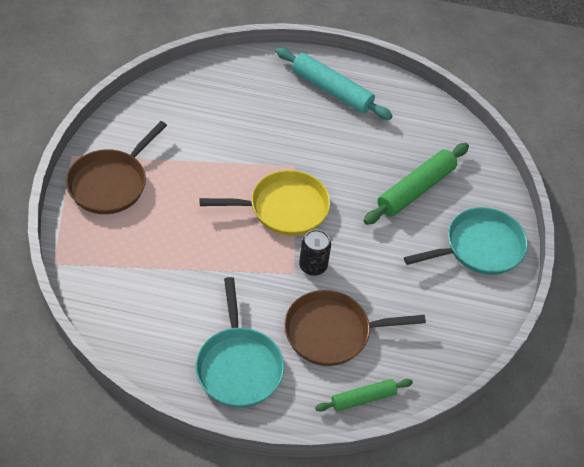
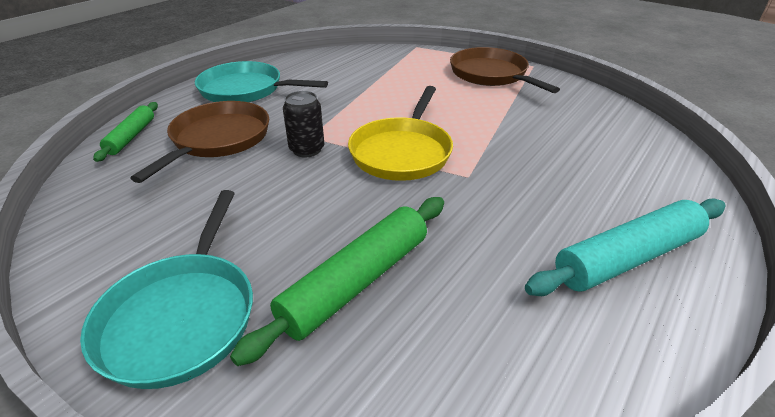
camera: 120 degrees right, 15 degrees down
green rolling pin [364,143,469,225] -> green rolling pin turned 60 degrees clockwise [230,197,444,366]

